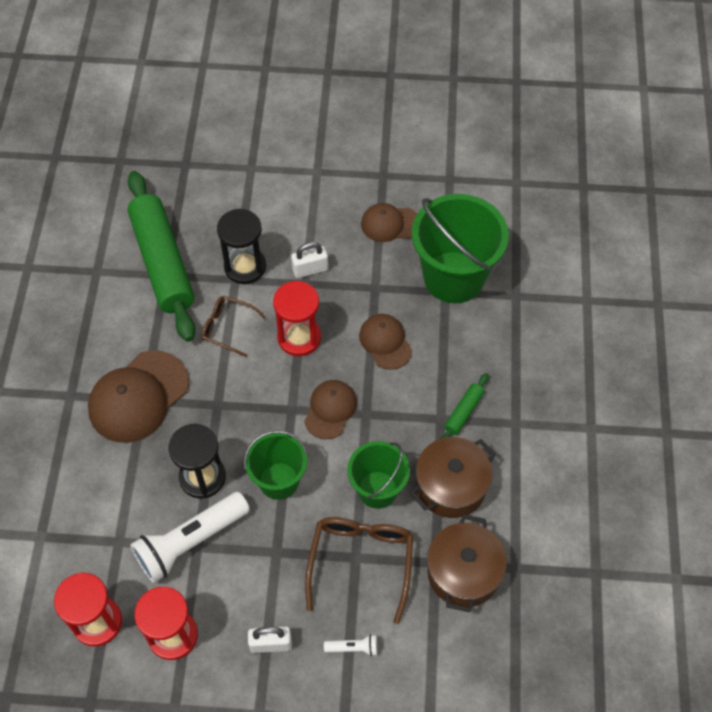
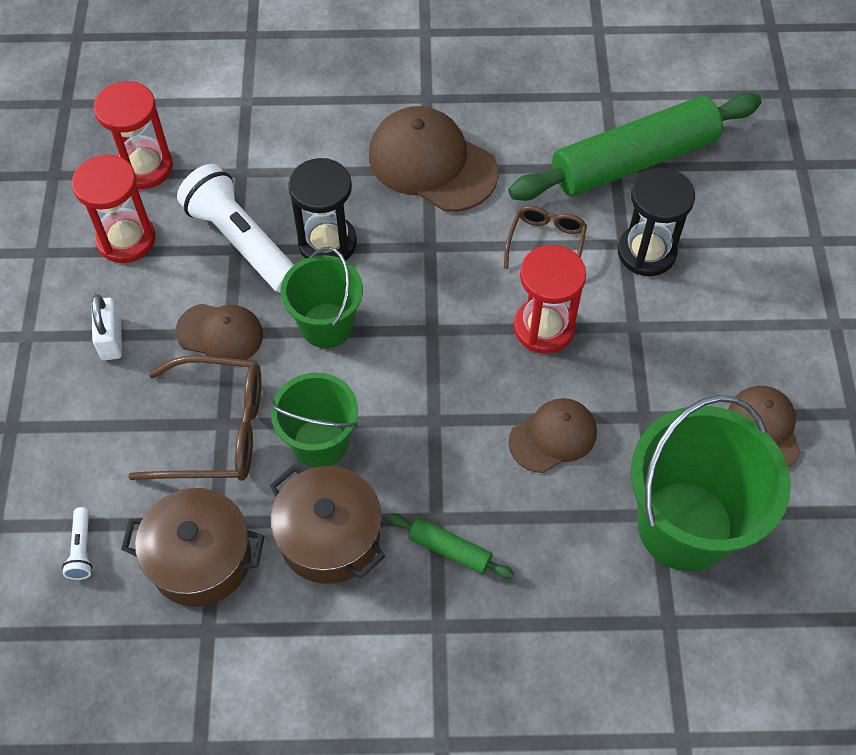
camera: 85 degrees right, 0 degrees up
white padlock [291,242,328,278] -> none
brown cap [304,380,357,439] -> brown cap moved to [175,304,263,360]
white flashlight [324,634,377,656] -> white flashlight moved to [62,507,92,580]

